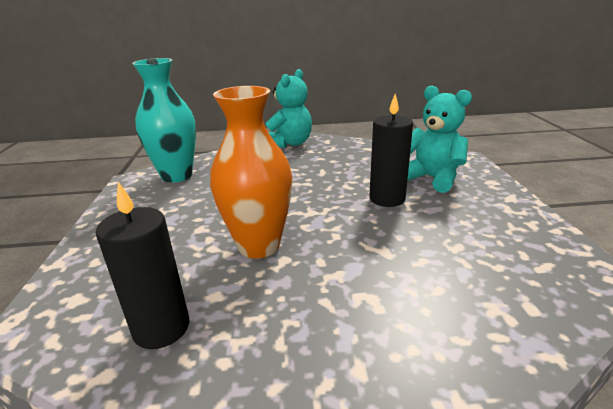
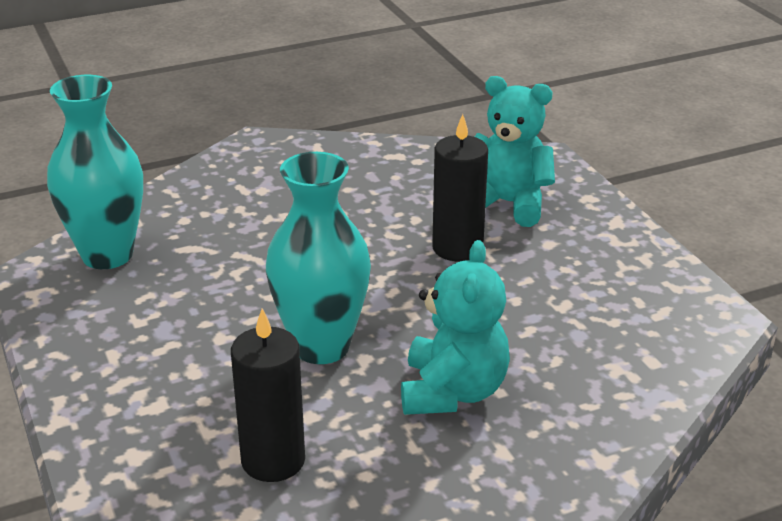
camera: 20 degrees left, 5 degrees up
orange vase [210,86,293,259] -> turquoise vase [266,152,371,364]
turquoise teddy bear [265,69,312,148] -> turquoise teddy bear moved to [401,240,510,415]

